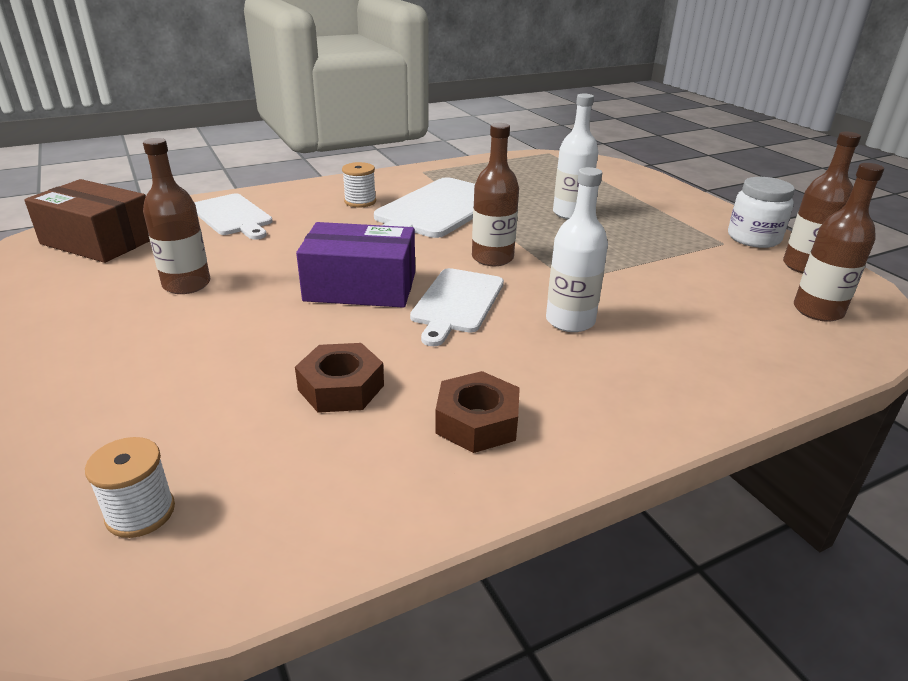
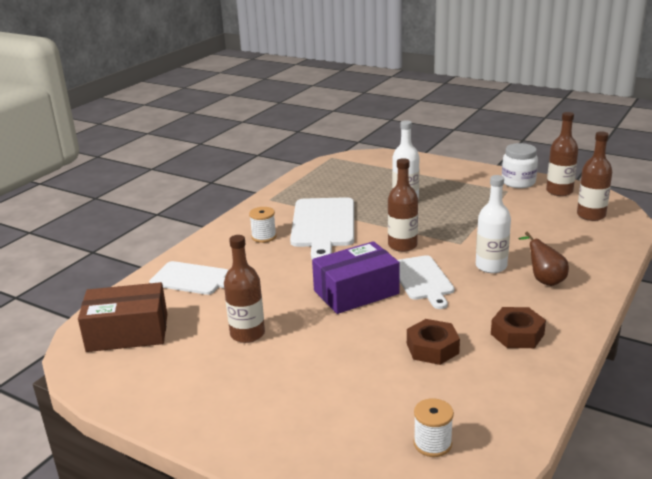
camera: 30 degrees left, 5 degrees down
none -> brown pear [519,232,569,286]

